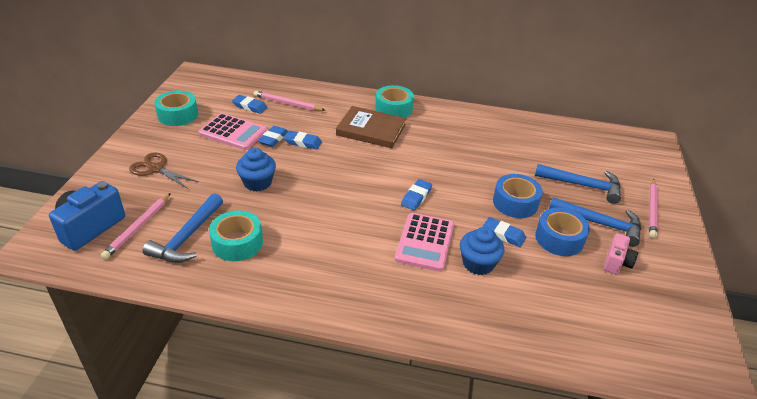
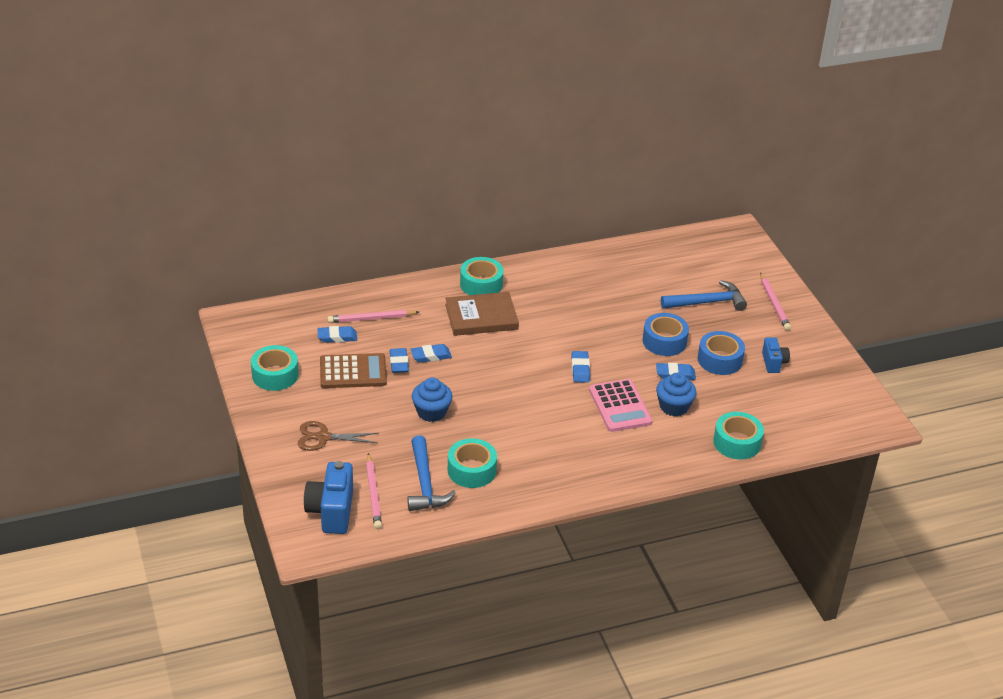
camera: 30 degrees left, 0 degrees up
pink calculator [198,113,267,150] -> brown calculator [320,353,387,388]
blue hammer [549,197,641,247] -> none
pink camera [604,233,638,274] -> blue camera [762,337,790,373]
none -> turquoise tape [713,412,764,460]

